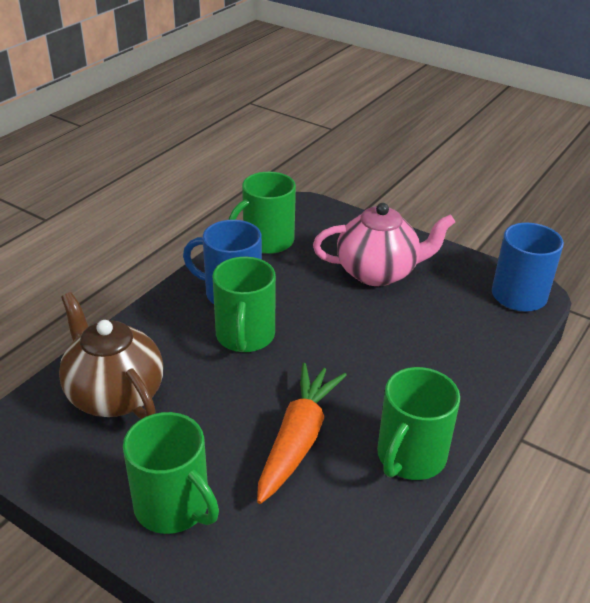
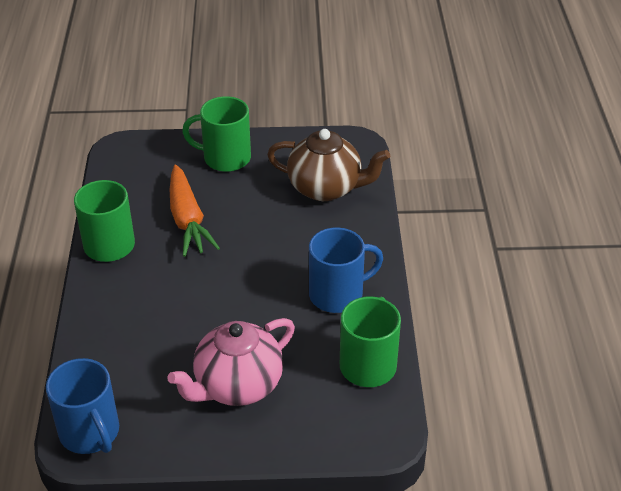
camera: 145 degrees right, 5 degrees up
green mug [213,257,276,352] -> none

